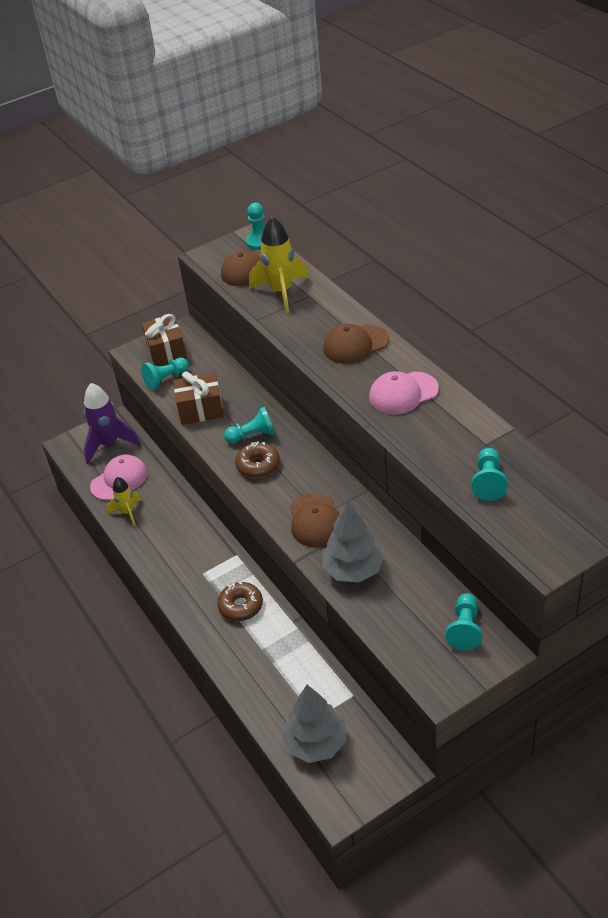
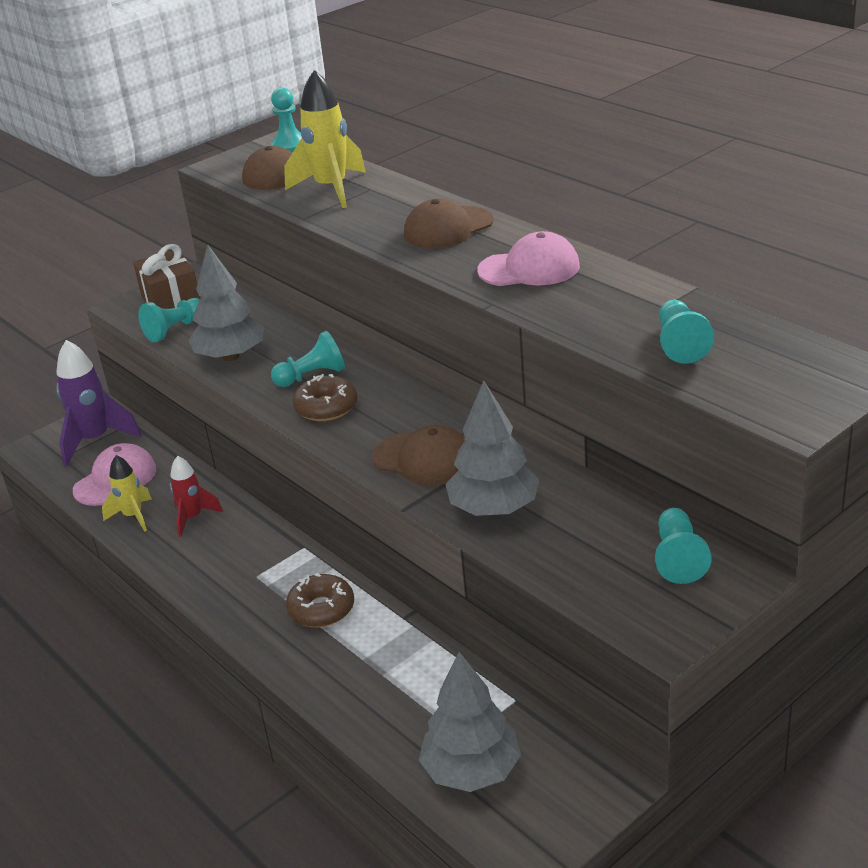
camera: 10 degrees left, 10 degrees down
brown gift [174,371,224,425] -> grey tree [188,244,265,361]
brown cap [290,493,339,547] -> brown cap turned 45 degrees counterclockwise [372,425,465,485]
pink cap [369,371,439,415] -> pink cap turned 150 degrees counterclockwise [477,231,580,286]
none -> red rocket [170,456,223,537]

